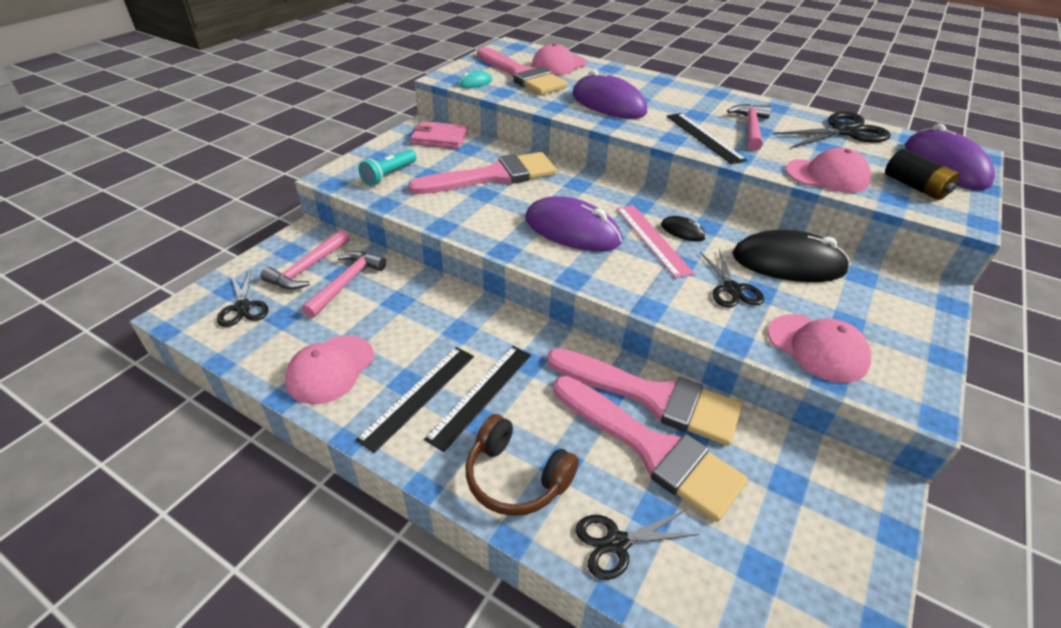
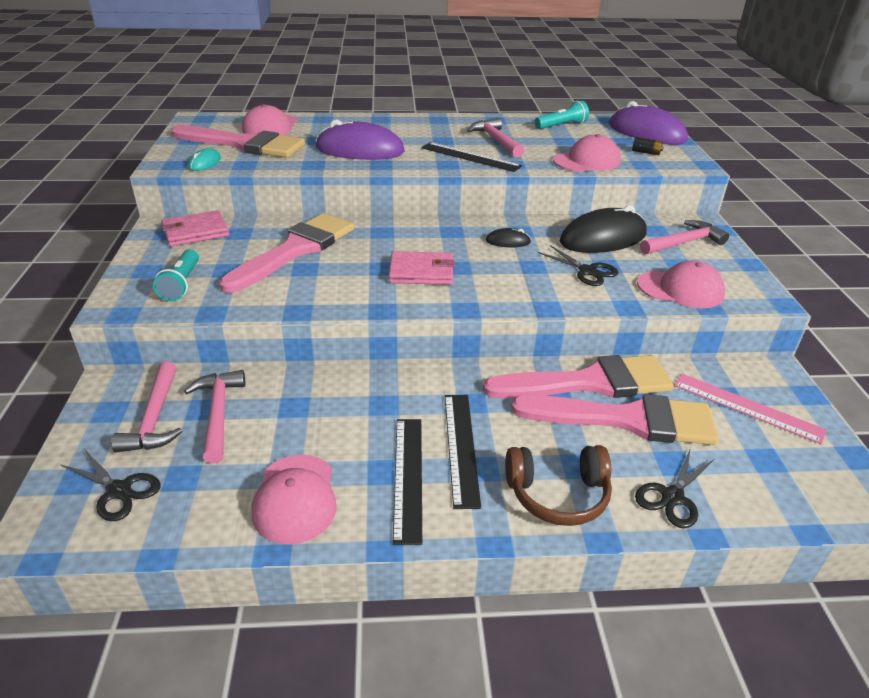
camera: 35 degrees left, 5 degrees down
purple mouse [525,196,622,251] -> pink wallet [389,251,455,285]
pink ruler [616,205,694,278] -> pink ruler moved to [674,373,826,444]
black scissors [772,112,891,148] -> turquoise flashlight [535,101,589,129]
black battery [885,149,960,200] -> black battery [632,137,664,155], size x0.57
none -> pink hammer [640,220,729,254]

